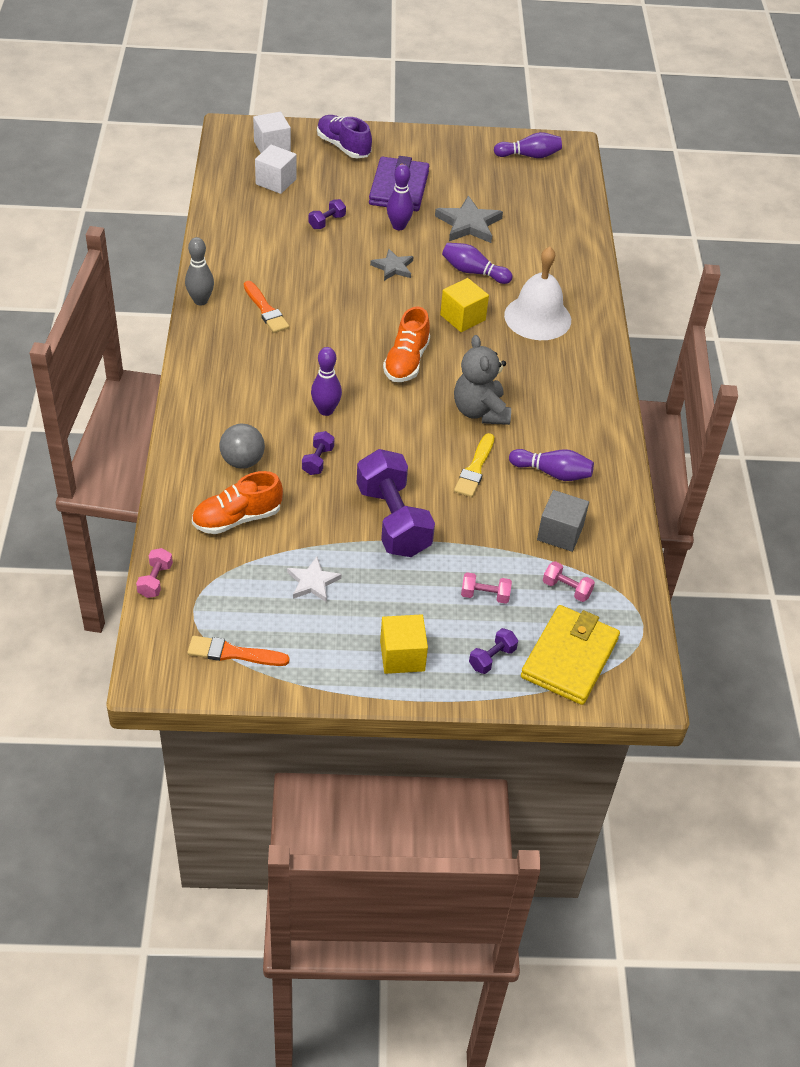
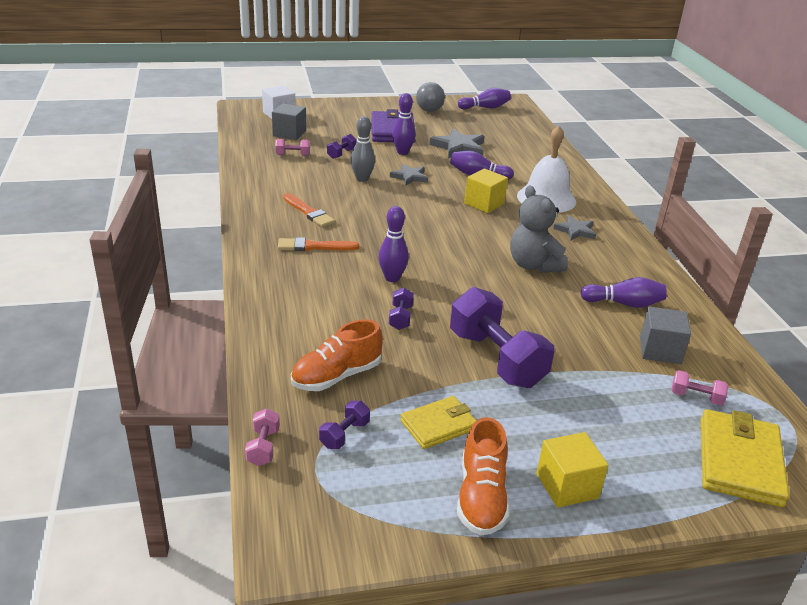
camera: 10 degrees left, 15 degrees down
grey bowling pin [185,237,214,305] -> grey bowling pin moved to [351,116,375,182]
orange brush [187,636,290,666] -> orange brush moved to [278,237,359,251]
grey ball [220,424,265,469] -> grey ball moved to [416,82,445,112]
white cube [255,145,297,194] -> grey cube [272,103,306,140]
white star [287,557,341,602] -> yellow wallet [401,396,477,449]
purple shoe [317,115,372,158] -> none
orange shoe [383,307,430,382] -> orange shoe moved to [457,417,510,536]
yellow brush [454,433,494,497] -> none
pink dumbbell [461,572,512,604] -> pink dumbbell moved to [275,139,310,156]
purple dumbbell [469,628,518,674] -> purple dumbbell moved to [319,401,370,449]
none -> grey star [553,215,596,241]

